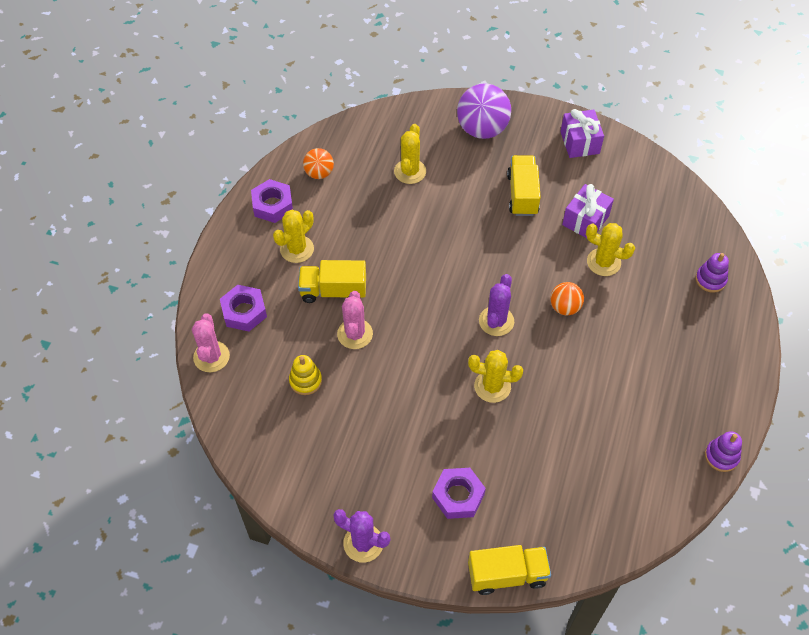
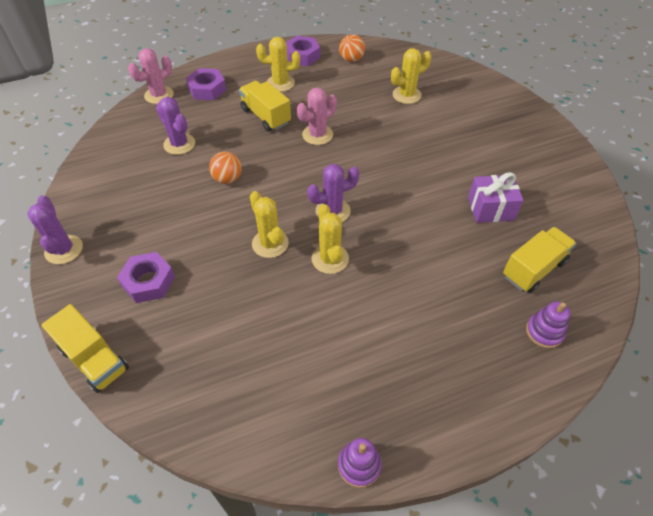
camera: 50 degrees right, 5 degrees down
yellow stacking toy [289,355,322,395] -> purple cactus [156,97,195,155]
pink cactus [337,291,373,349] -> pink cactus moved to [297,88,337,145]
purple ball [457,83,511,139] -> none
yellow truck [507,155,541,216] -> yellow truck moved to [503,227,576,293]
orange ball [550,282,584,315] -> orange ball moved to [209,152,242,184]
purple gift [560,109,604,158] -> none
yellow cactus [586,223,635,276] -> yellow cactus moved to [311,204,349,274]

